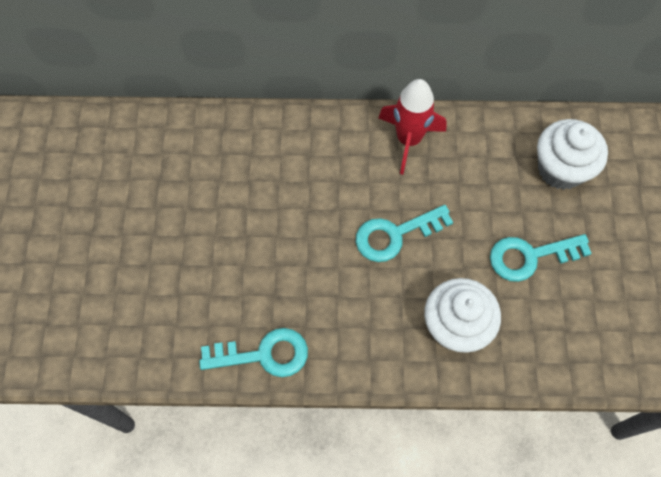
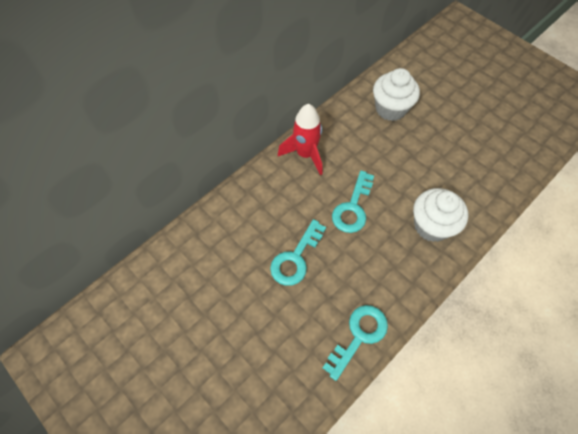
camera: 45 degrees left, 5 degrees down
turquoise key [490,234,592,282] -> turquoise key moved to [270,219,326,286]

